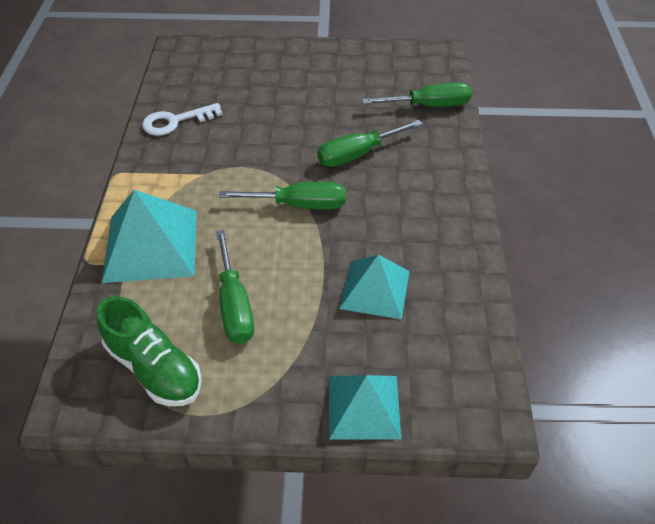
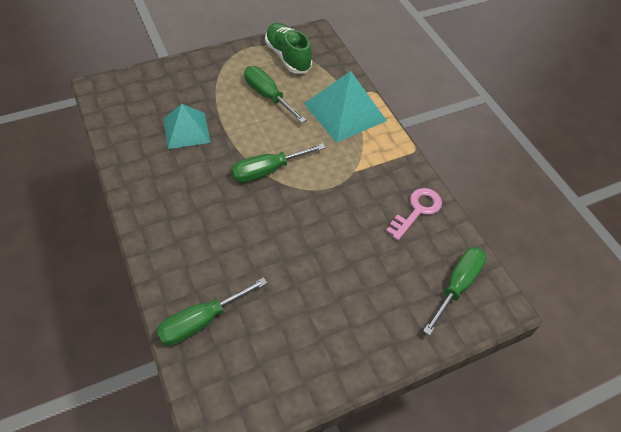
camera: 150 degrees right, 5 degrees up
green shoe [97,296,202,406] -> green shoe turned 45 degrees clockwise [265,23,312,73]
white key [142,103,223,136] -> pink key [386,188,442,241]
green screwdriver [317,120,423,167] -> green screwdriver moved to [423,247,487,336]
turquoise pyramid [329,375,401,439] -> none

